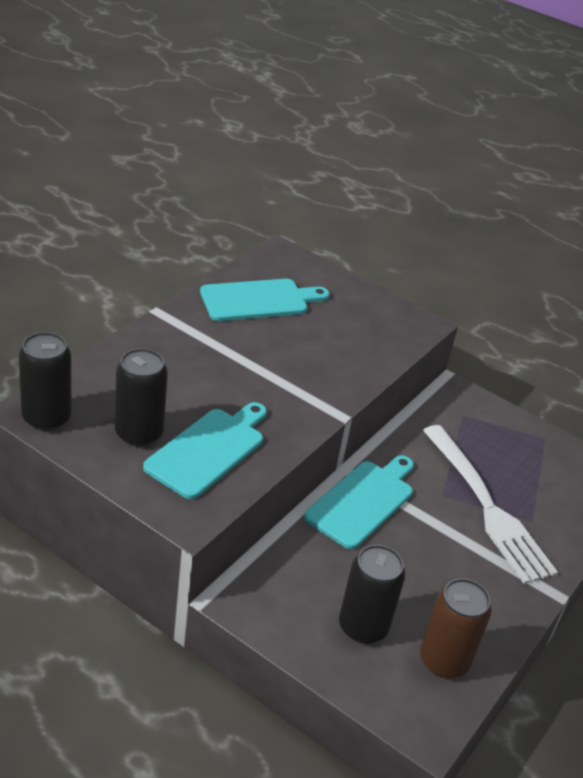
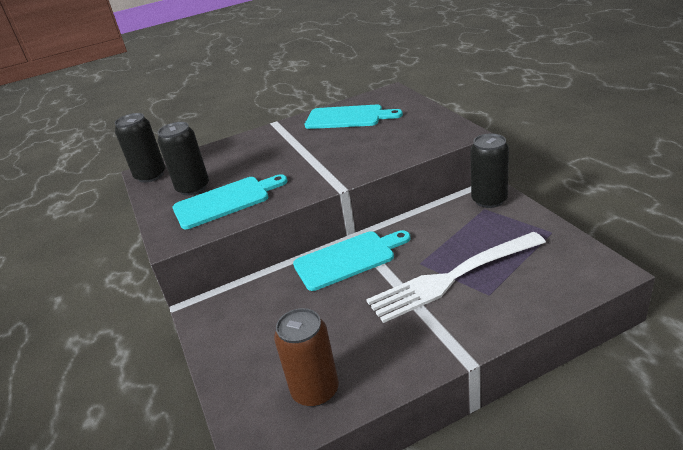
camera: 40 degrees right, 5 degrees down
black can [339,545,405,644] -> black can moved to [470,133,509,208]
white fork [423,425,558,584] -> white fork turned 60 degrees clockwise [366,232,546,323]

